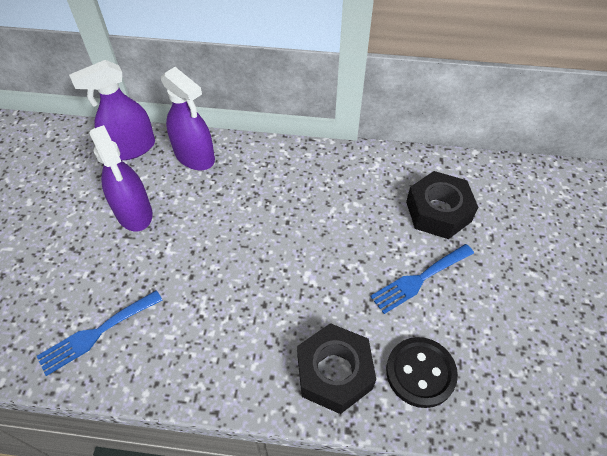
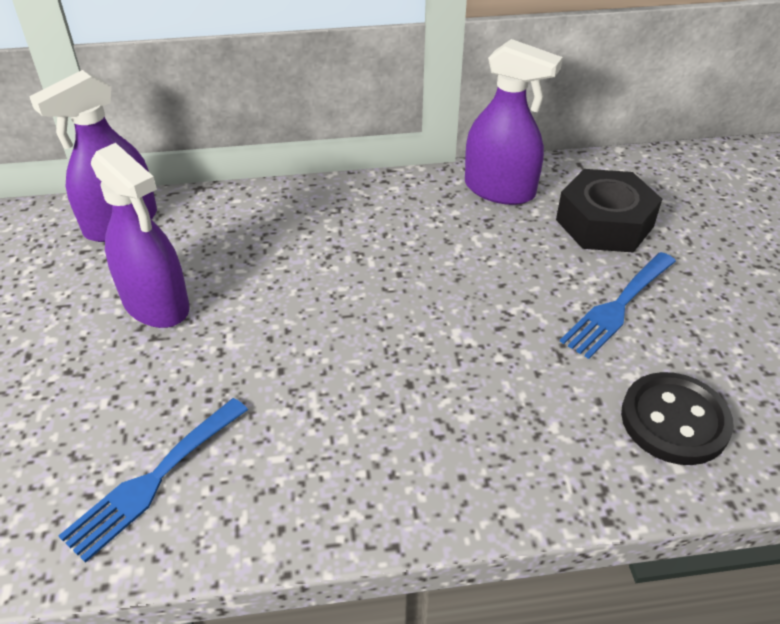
camera: 15 degrees left, 10 degrees down
purple spray bottle [161,67,215,171] -> purple spray bottle moved to [465,39,563,205]
black nut [297,323,376,414] -> none

